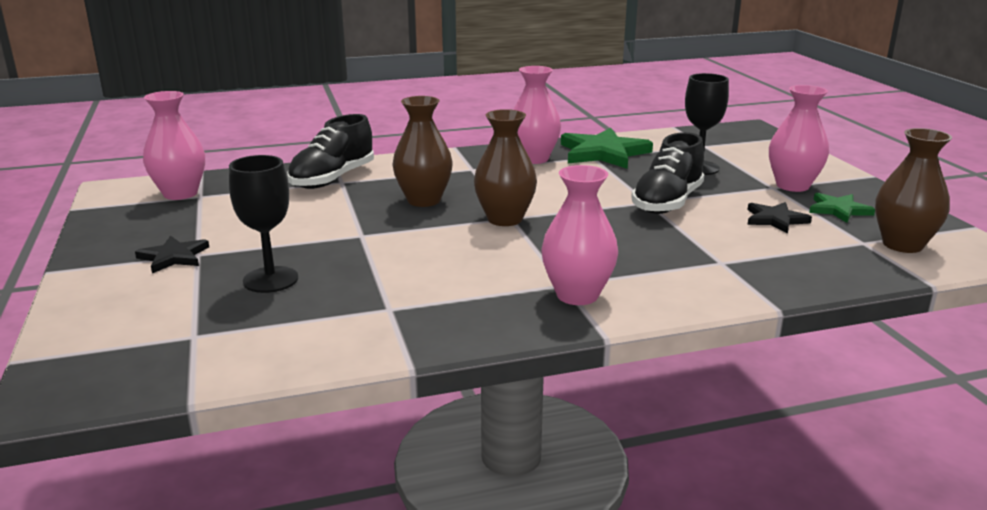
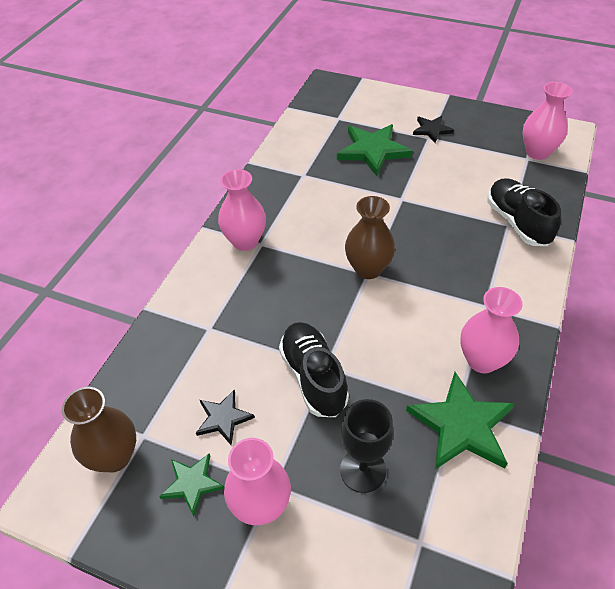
camera: 130 degrees right, 25 degrees up
black goblet [229,155,299,293] -> green star [337,124,413,176]
brown vase [392,96,453,207] -> none

